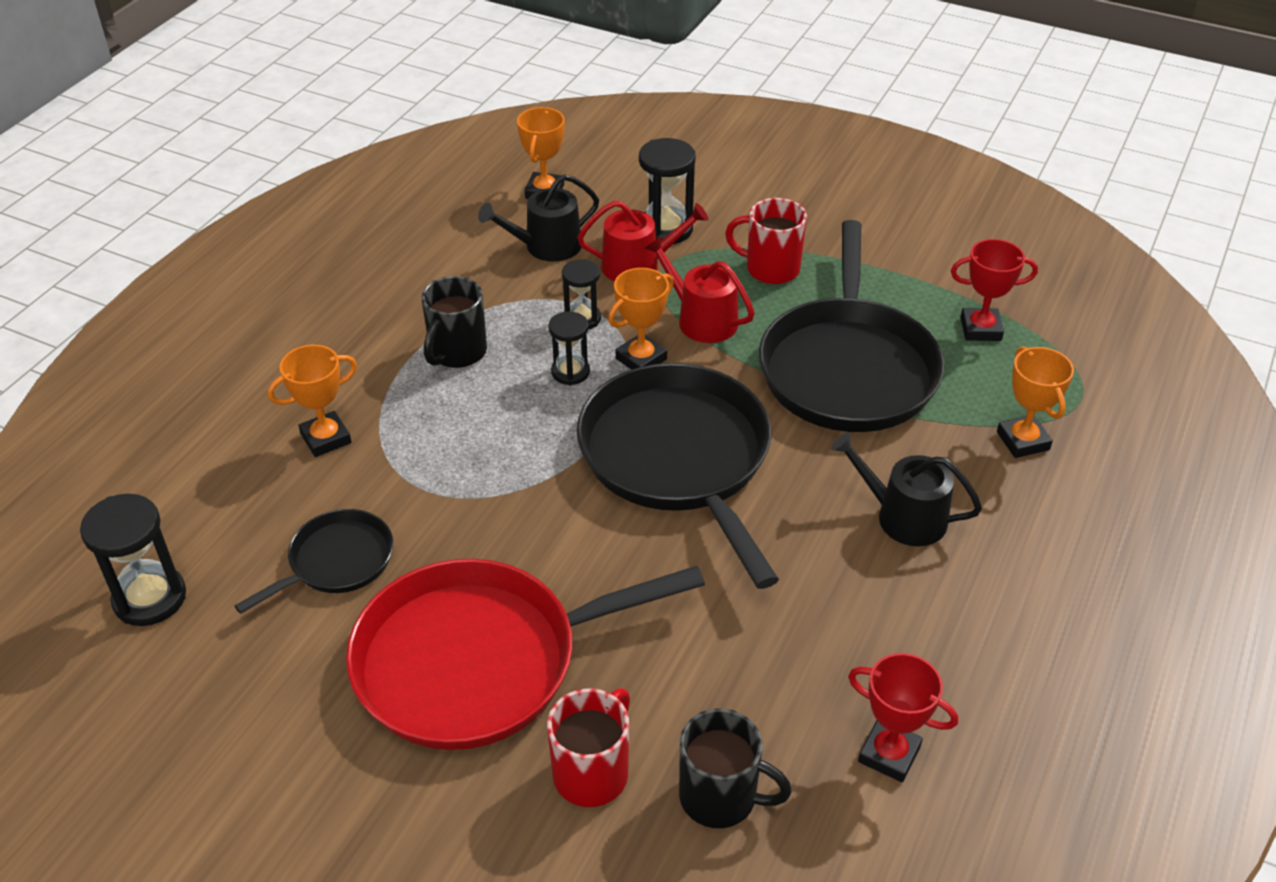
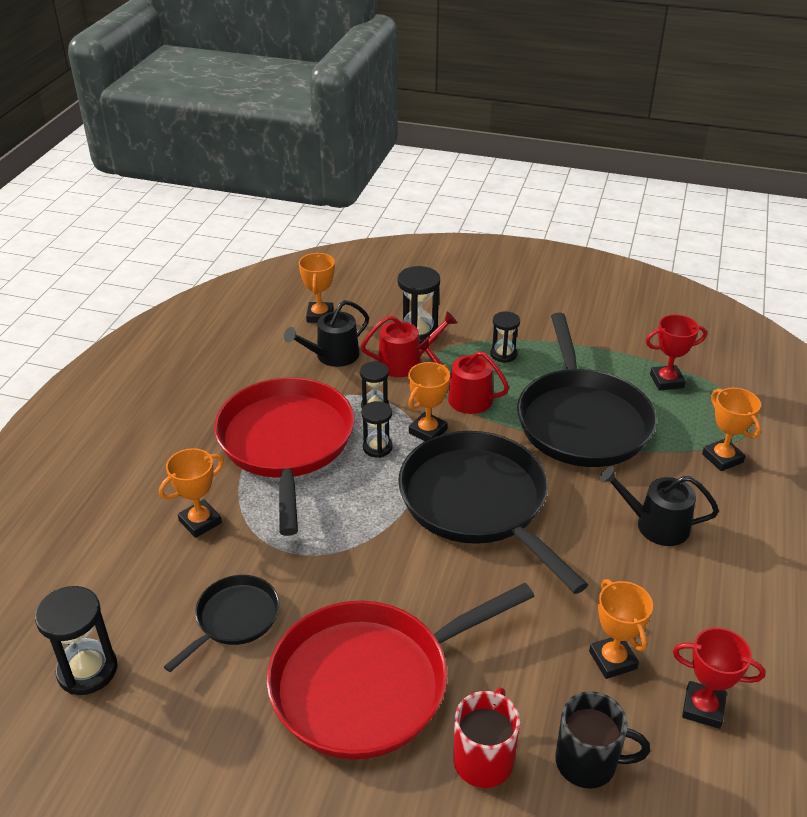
camera: 10 degrees left, 5 degrees down
black mug [421,276,487,368] -> red pan [214,377,354,536]
red mug [725,198,807,284] -> black hourglass [490,311,520,363]
none -> orange trophy [589,579,653,679]

